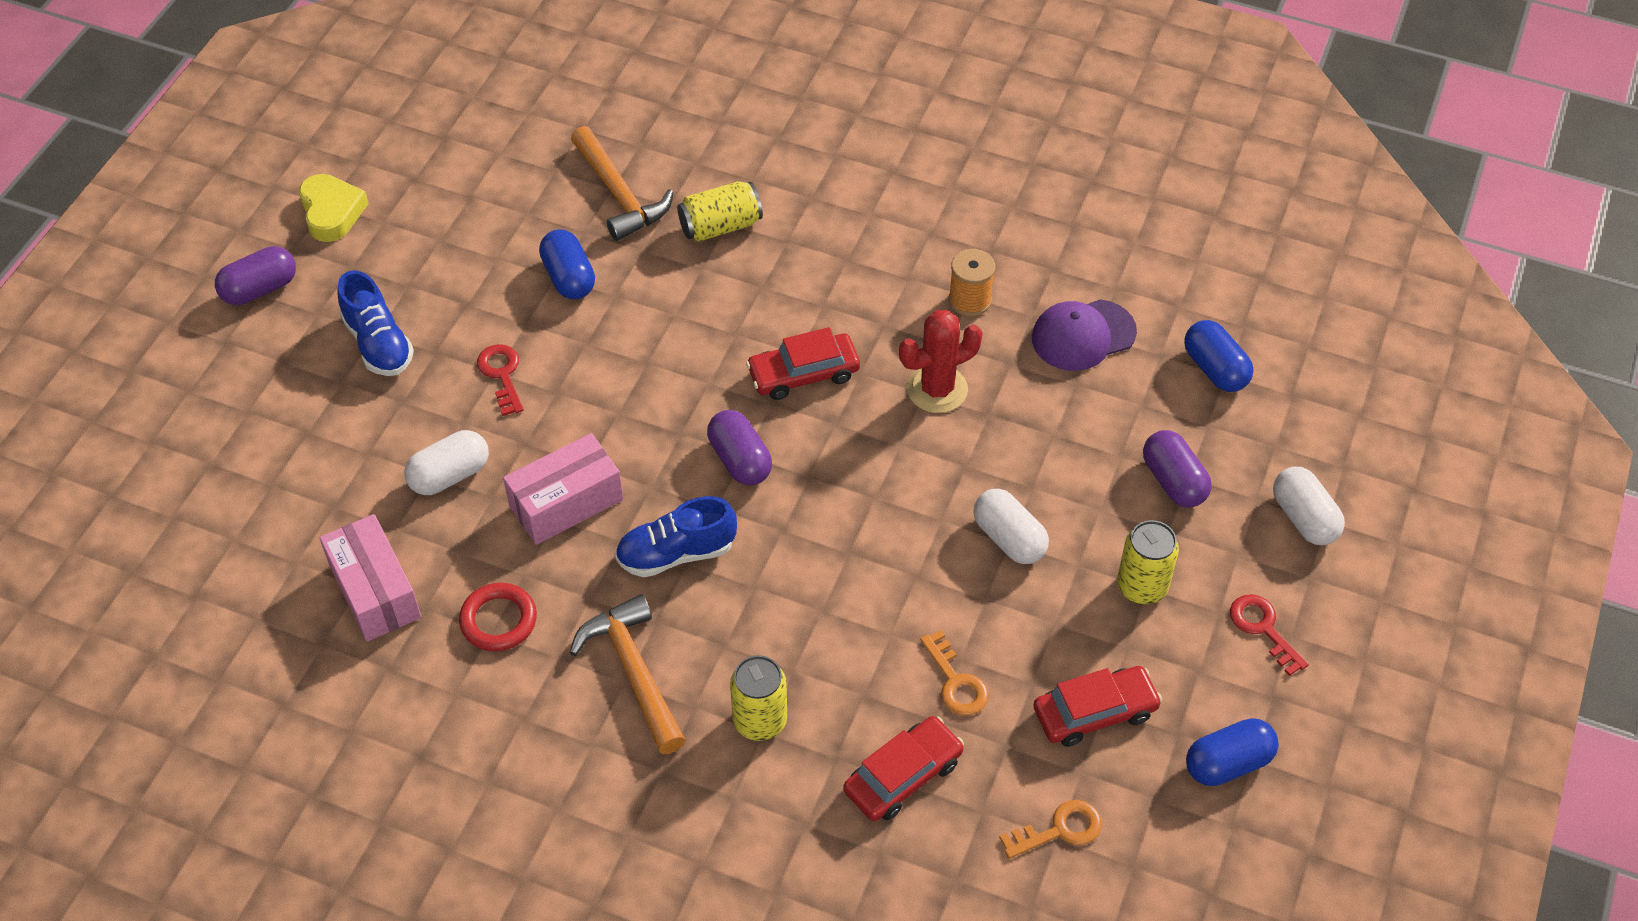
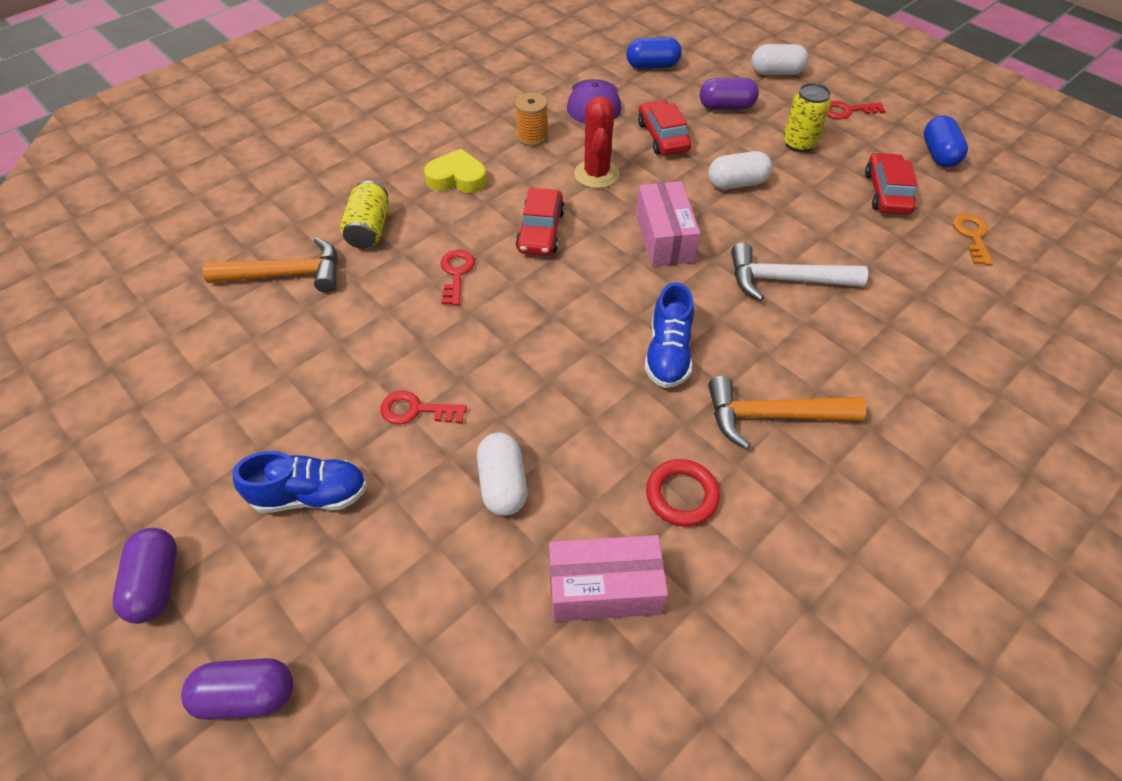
camera: 65 degrees left, 0 degrees up
yellow heart [299,174,369,242] -> yellow heart moved to [424,149,487,193]
pink box [503,433,623,545] -> pink box moved to [636,181,700,267]
blue capsule [539,229,595,299] -> none
purple capsule [707,410,772,485] -> purple capsule moved to [181,658,293,720]
yellow can [730,655,787,741] -> none
red car [843,716,964,821] -> red car moved to [638,100,691,155]
orange key [920,630,989,715] -> none
none -> red key [441,250,475,305]
none -> white hammer [731,243,868,301]

